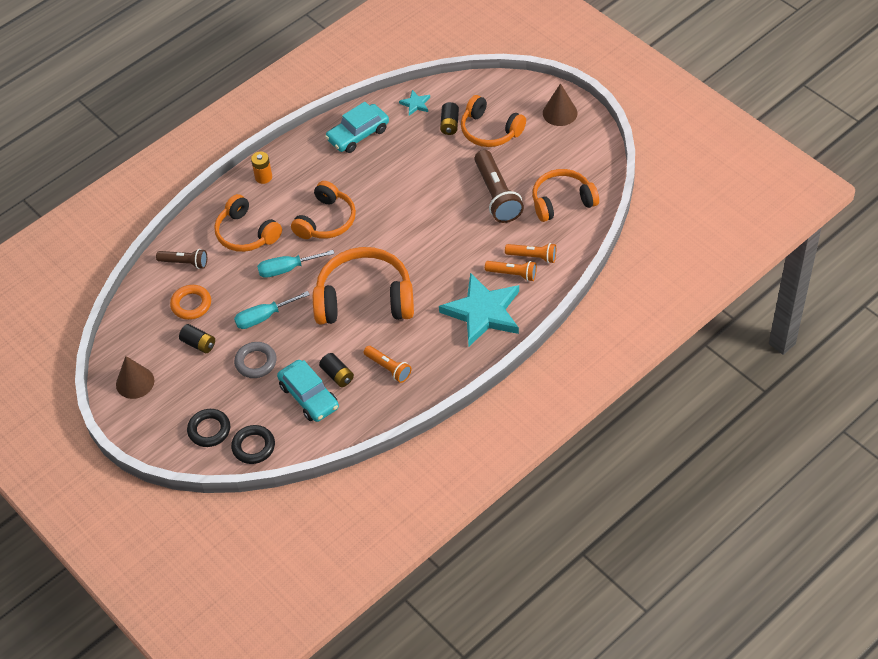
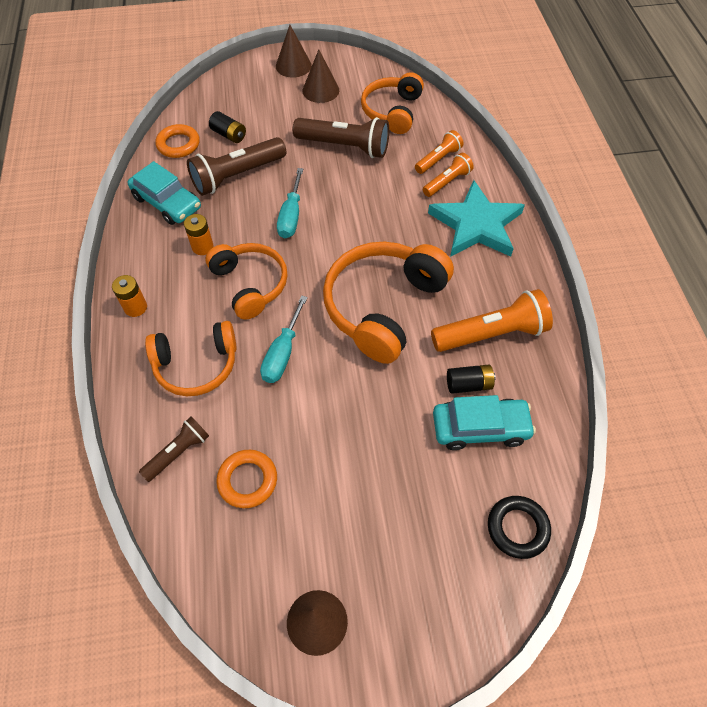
camera: 60 degrees left, 5 degrees up
black battery [179,324,215,353] -> none
black ring [187,409,230,447] -> none
turquoise screwdriver [234,291,310,329] -> turquoise screwdriver moved to [277,168,303,238]
grey ring [234,342,277,378] -> none
turquoise car [325,102,389,153] -> turquoise car turned 45 degrees counterclockwise [128,161,201,225]
orange flashlight [364,346,411,383] -> orange flashlight [431,289,553,352], size x1.74
turquoise star [399,90,430,116] -> orange ring [155,124,200,158]
orange headphones [461,95,526,147] -> none
none -> orange battery [184,214,214,255]
none -> brown flashlight [187,137,286,196]
none -> brown cone [303,49,339,103]

